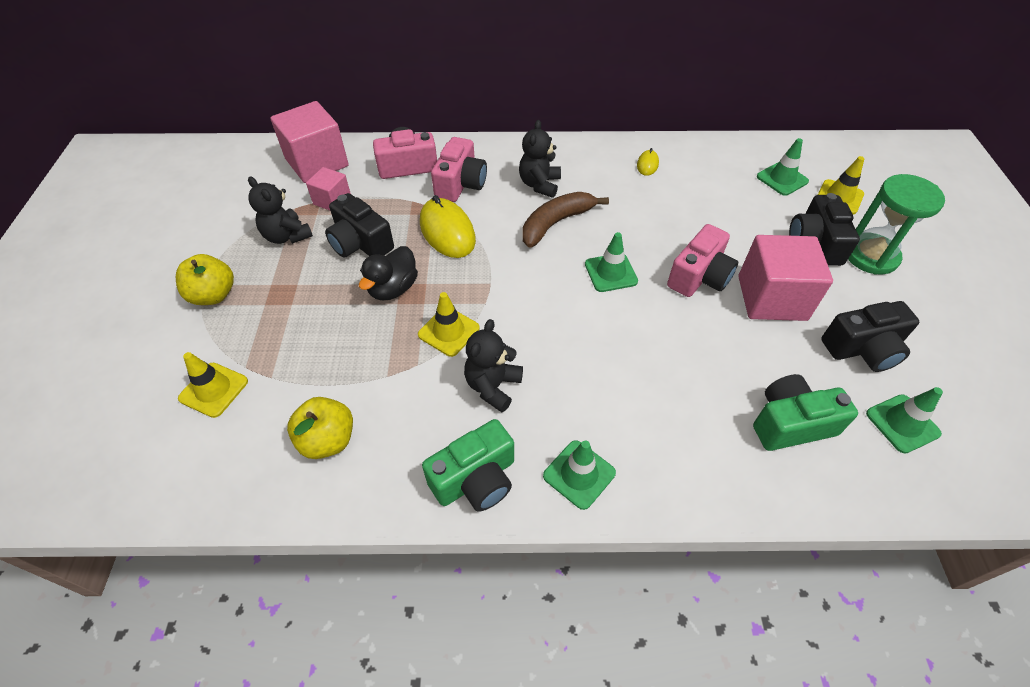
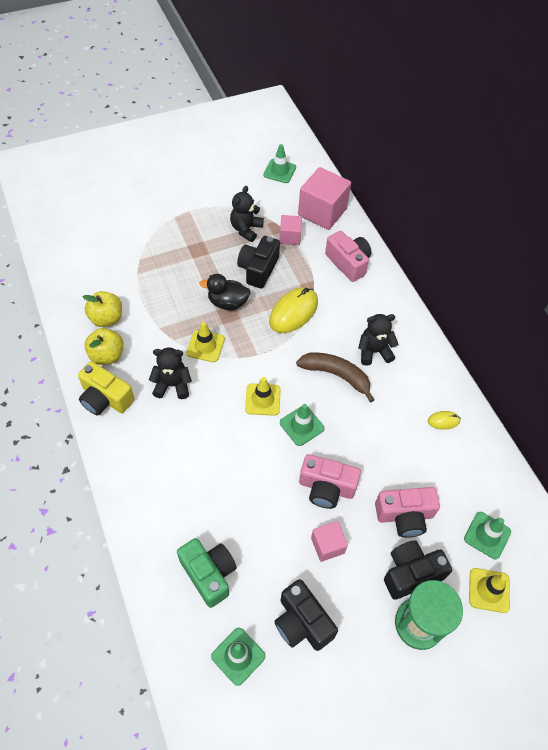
camera: 65 degrees right, 5 degrees up
yellow apple [176,254,234,305] -> yellow apple moved to [84,328,124,365]
yellow traffic cone [178,352,248,418] -> yellow traffic cone moved to [245,377,281,416]
green camera [422,419,514,512] -> yellow camera [78,361,134,416]
pink camera [431,137,487,202] -> pink camera moved to [375,487,440,538]
green traffic cone [543,440,616,510] -> green traffic cone moved to [263,144,296,183]
pink cube [738,235,833,321] -> pink cube [311,521,348,562], size x0.54

